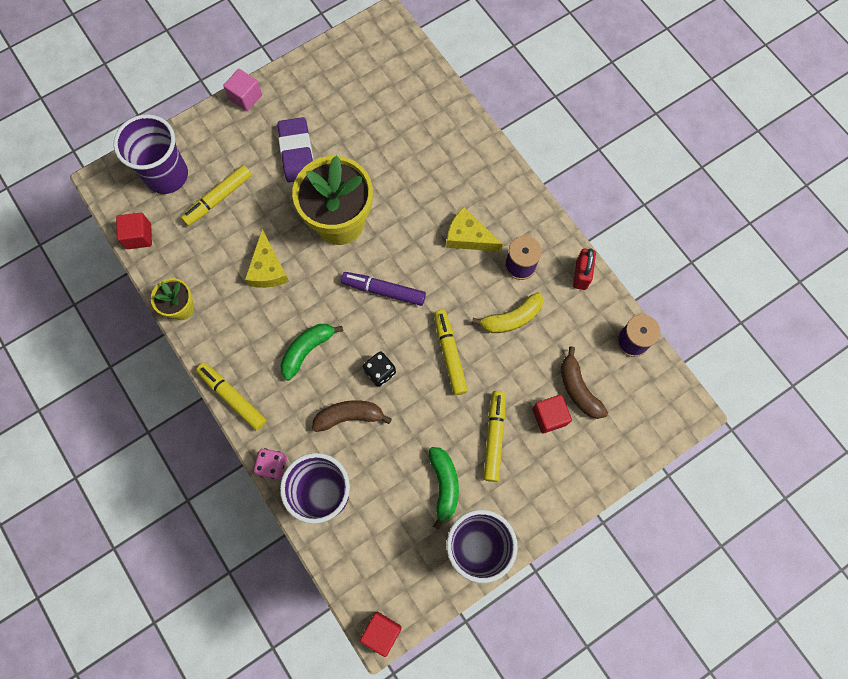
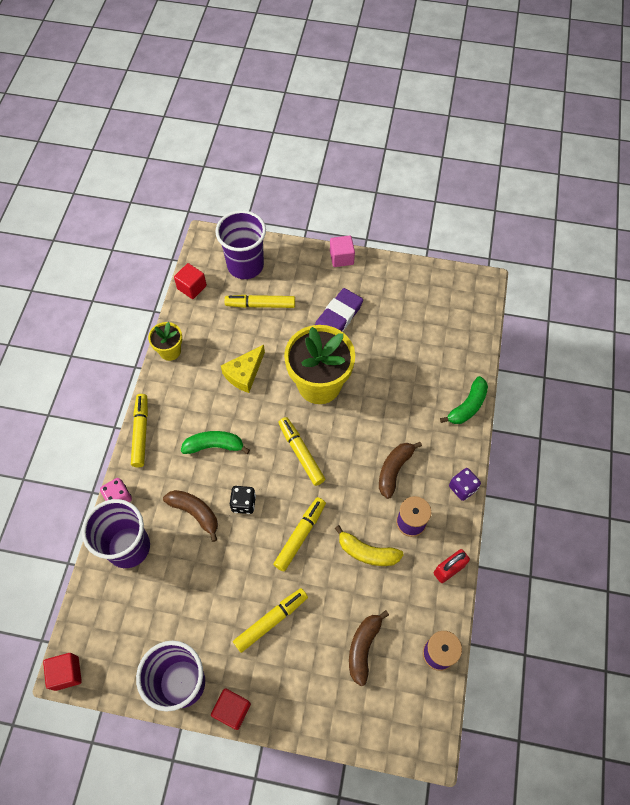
camera: 45 degrees right, 10 degrees down
purple marker [341,272,426,306] -> yellow marker [278,417,325,486]
green banana [429,447,459,530] -> green banana moved to [440,376,488,424]
yellow cheese [446,207,503,252] -> brown banana [379,442,422,499]
red cube [532,395,572,434] -> red cube moved to [211,688,251,730]
none -> purple dice [449,468,481,501]

